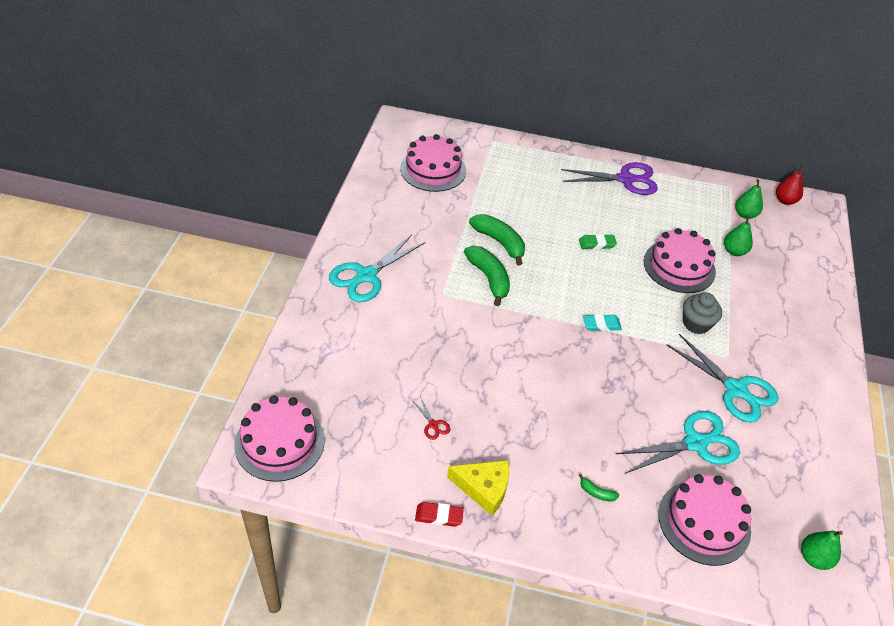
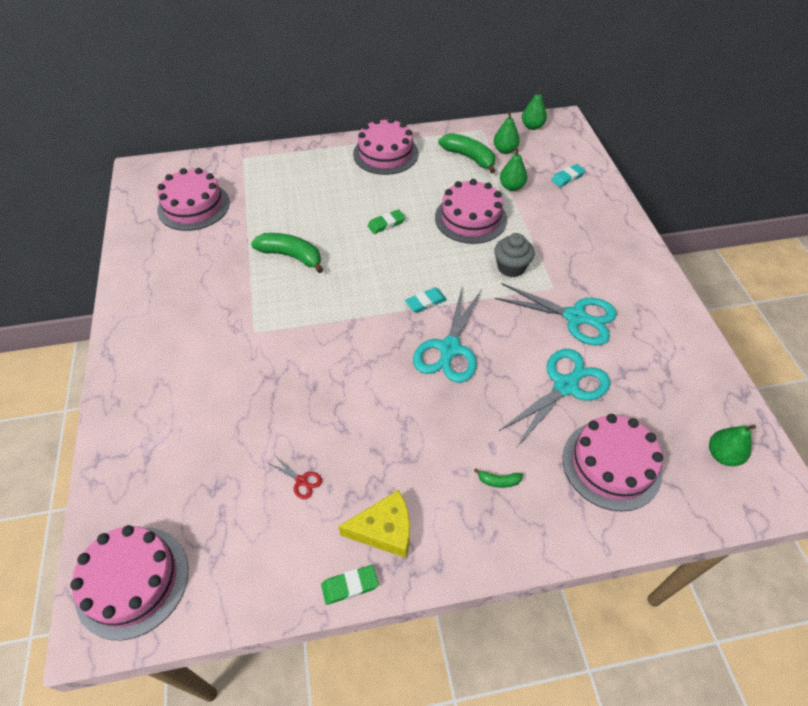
camera: 20 degrees left, 5 degrees up
turquoise scissors [329,234,425,302] -> turquoise scissors moved to [413,288,482,383]
red eraser [415,502,464,527] -> green eraser [321,565,379,605]
green banana [464,246,510,306] -> green banana moved to [439,133,496,173]
purple scissors [561,162,658,195] -> pink cake [353,118,419,175]
red pear [776,166,804,205] -> green pear [522,87,547,130]
none -> turquoise eraser [551,164,586,187]

